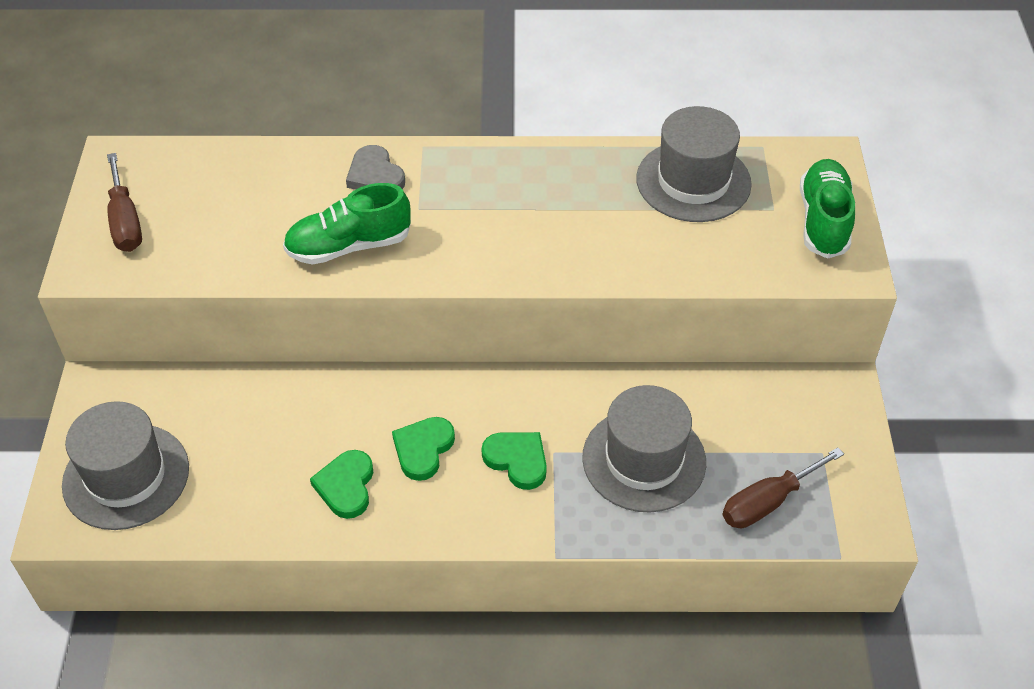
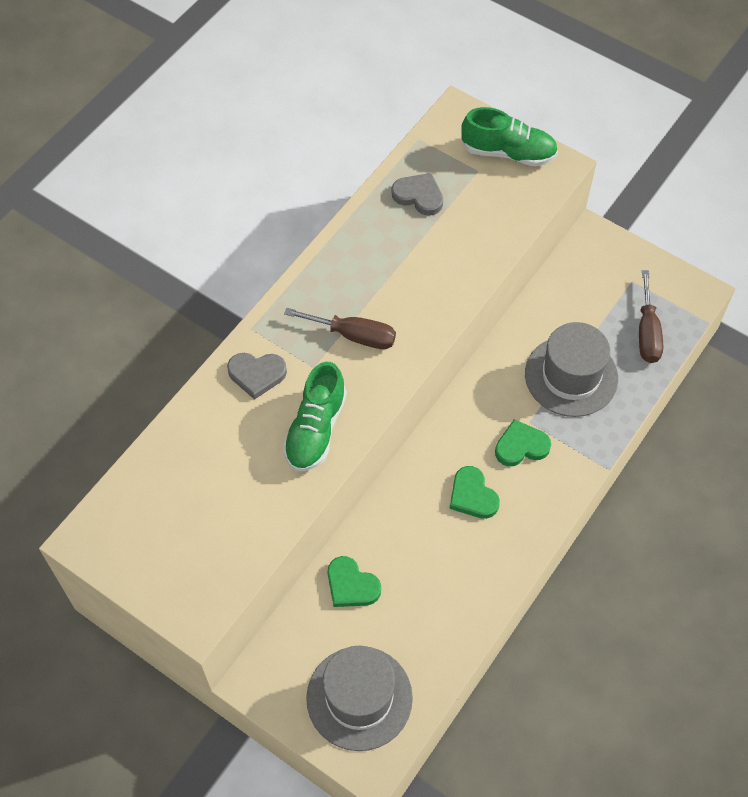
camera: 55 degrees left, 10 degrees up
brown screwdriver [107,153,142,252] -> brown screwdriver moved to [284,308,396,349]
green heart [310,450,373,519] -> green heart moved to [328,556,381,607]
grey hat [636,106,752,222] -> grey heart [392,173,443,216]
green shoe [800,159,855,259] -> green shoe turned 150 degrees clockwise [461,107,558,167]

